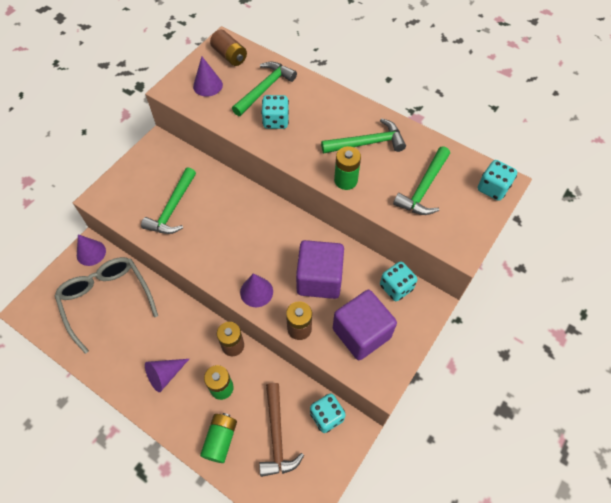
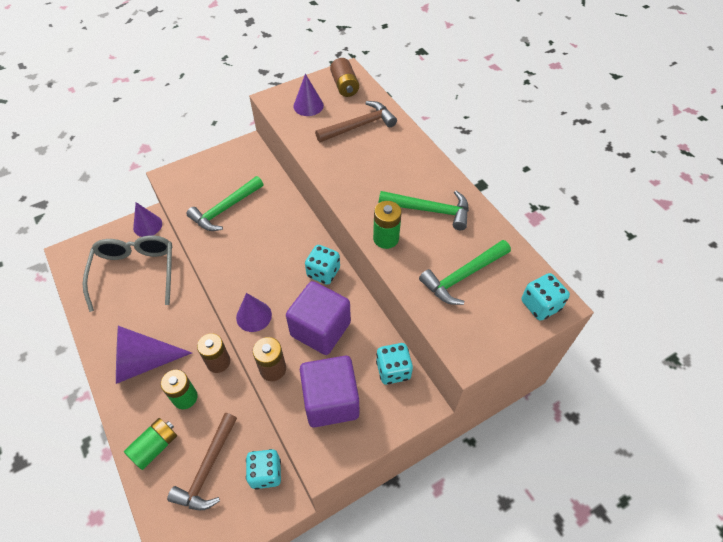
camera: 25 degrees right, 5 degrees down
purple cone [145,359,189,392] -> purple cone [116,326,192,384], size x1.66
green hammer [232,61,297,116] -> brown hammer [315,101,397,143]
turquoise dice [261,95,289,129] -> turquoise dice moved to [305,245,340,285]

